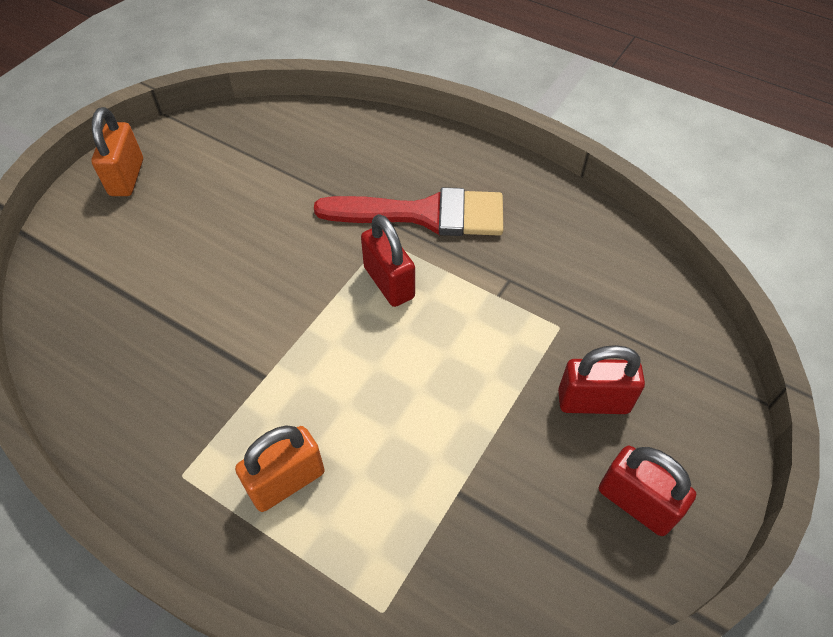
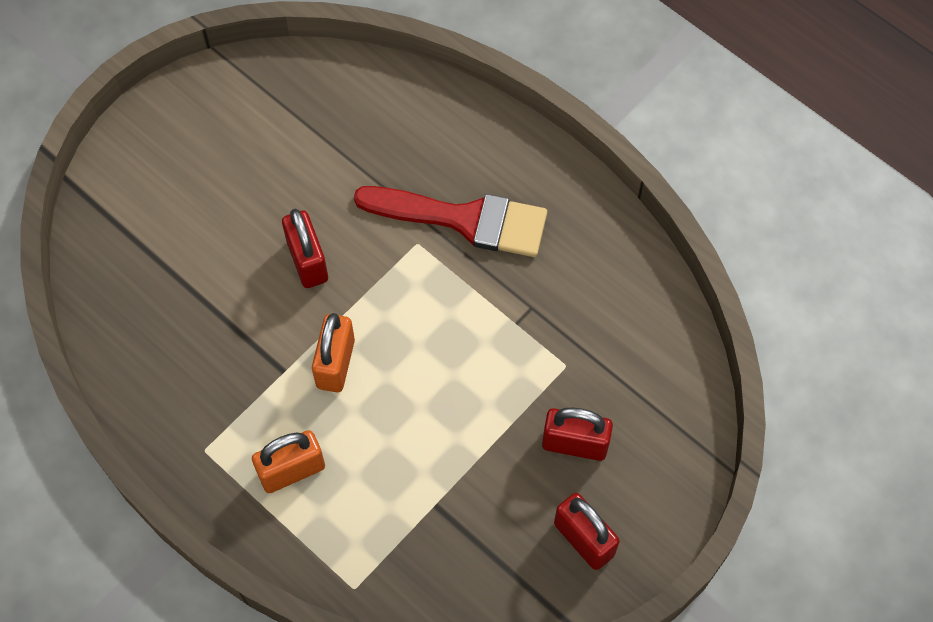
camera: 10 degrees right, 10 degrees up
orange padlock [91,107,143,196] -> orange padlock moved to [312,313,355,392]
red padlock [361,214,415,307] -> red padlock moved to [282,209,328,288]

